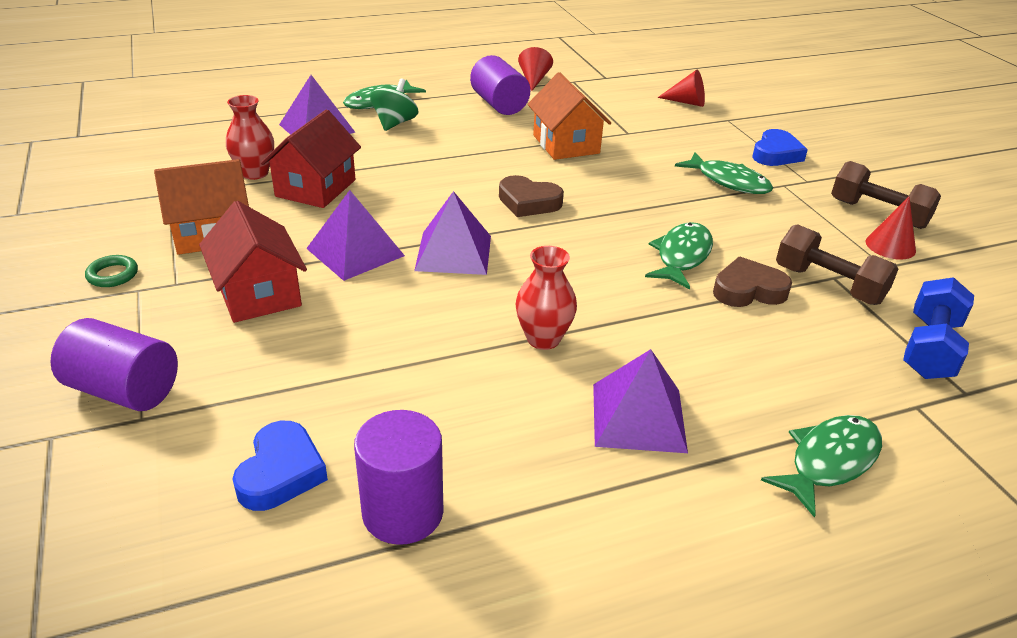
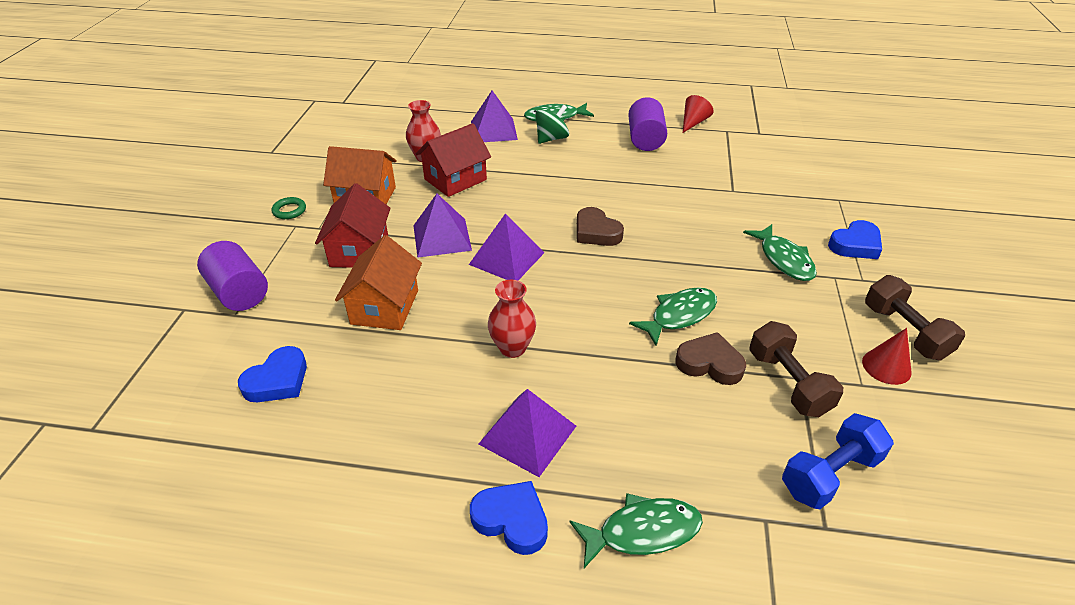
camera: 30 degrees right, 5 degrees up
purple cylinder [354,410,444,545] -> none
orange house [528,72,611,160] -> orange house moved to [335,235,422,330]
red cone [658,70,705,107] -> none
none -> blue heart [470,481,548,555]

